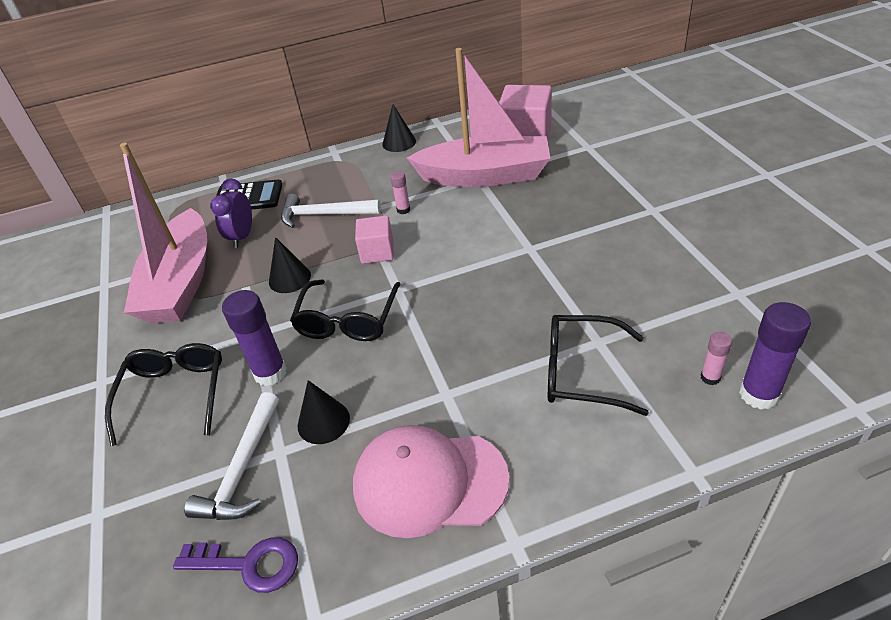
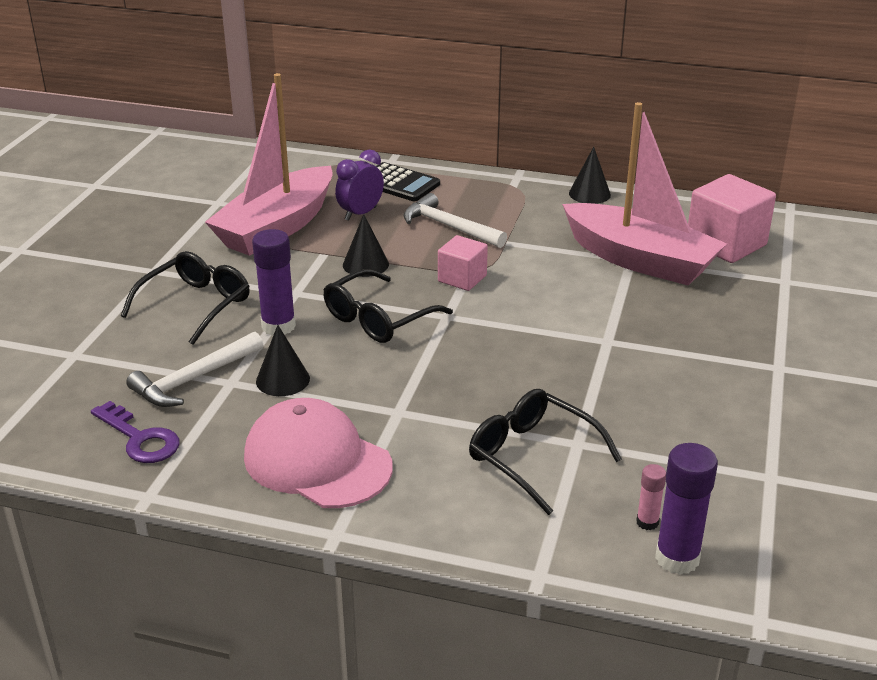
camera: 30 degrees right, 10 degrees down
pink glue stick [390,171,411,214] -> none

